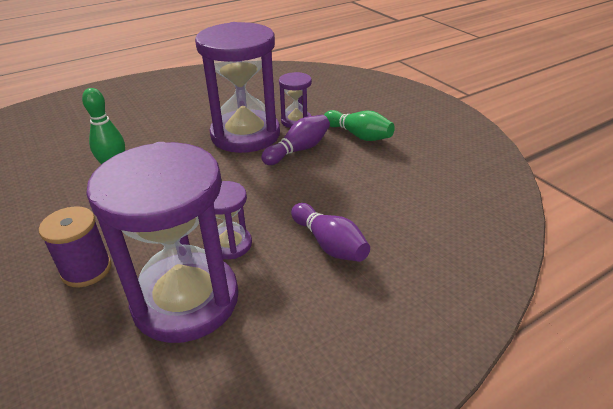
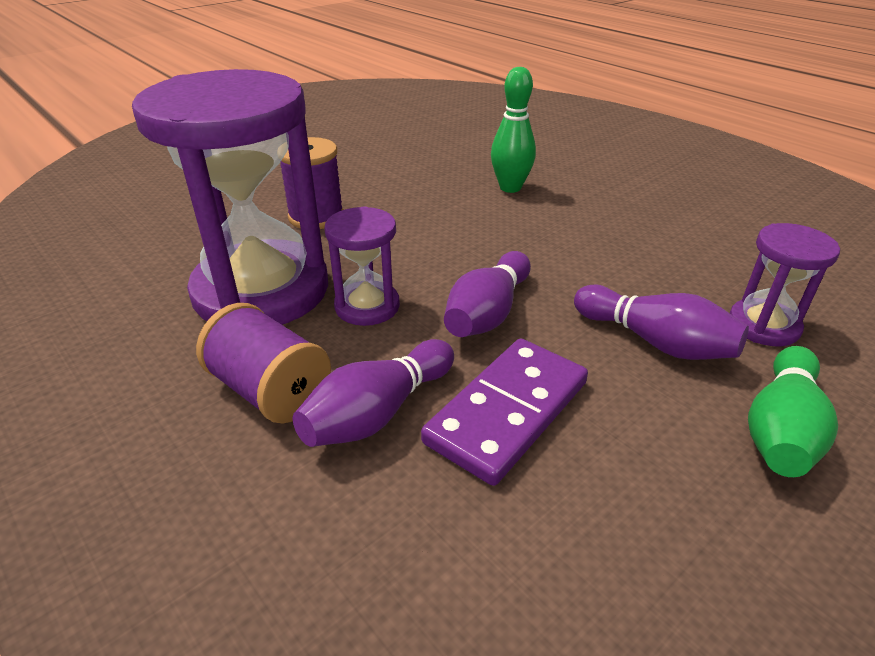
camera: 80 degrees right, 0 degrees up
purple hourglass [195,22,280,153] -> none
none -> purple spool [196,303,331,424]
none -> purple domino [421,338,588,486]
none -> purple bowling pin [444,251,531,337]

